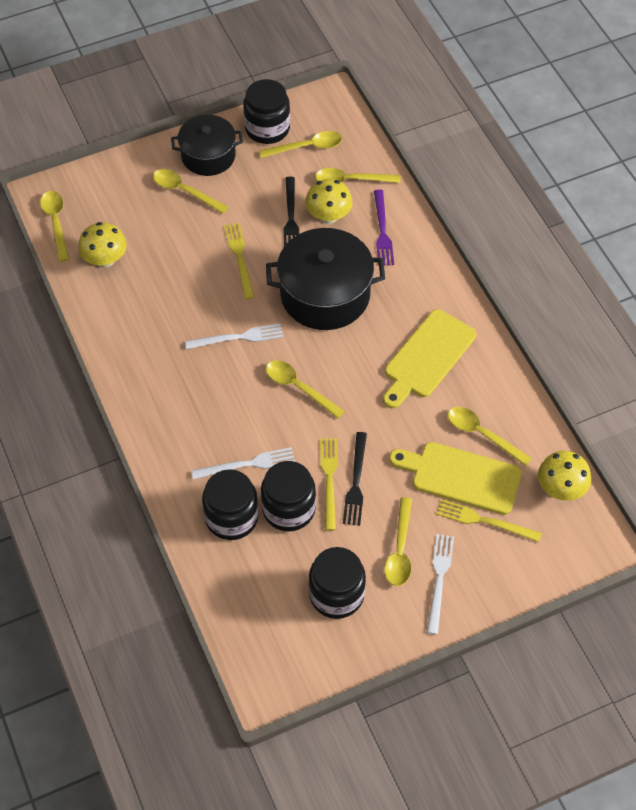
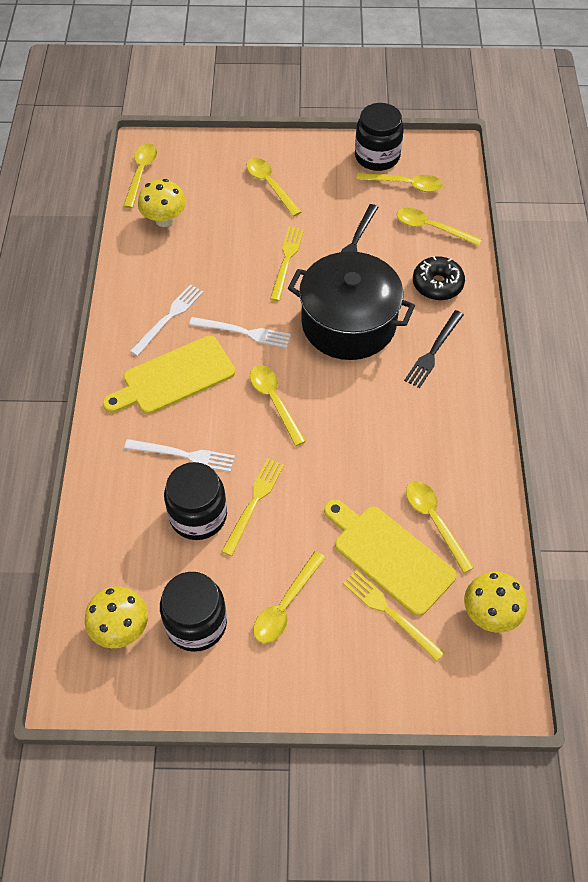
camera: 25 degrees right, 0 degrees up
black pot [171,115,243,176] -> none
black jar [202,469,259,540] -> none
yellow mushroom [305,179,353,224] -> yellow mushroom moved to [85,586,148,648]
black fork [343,432,367,526] -> black fork moved to [404,310,464,388]
purple fork [374,190,394,266] -> black donut [413,256,465,300]
yellow cutting board [383,309,476,408] -> yellow cutting board moved to [103,336,235,414]
white fork [427,534,454,635] -> white fork moved to [130,284,204,356]

